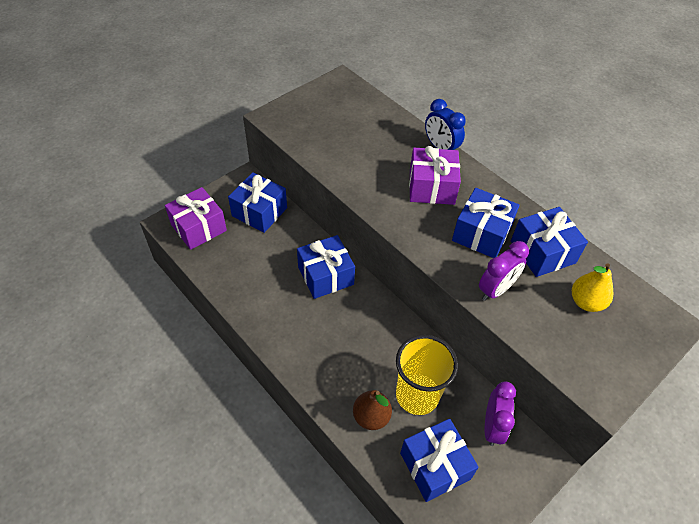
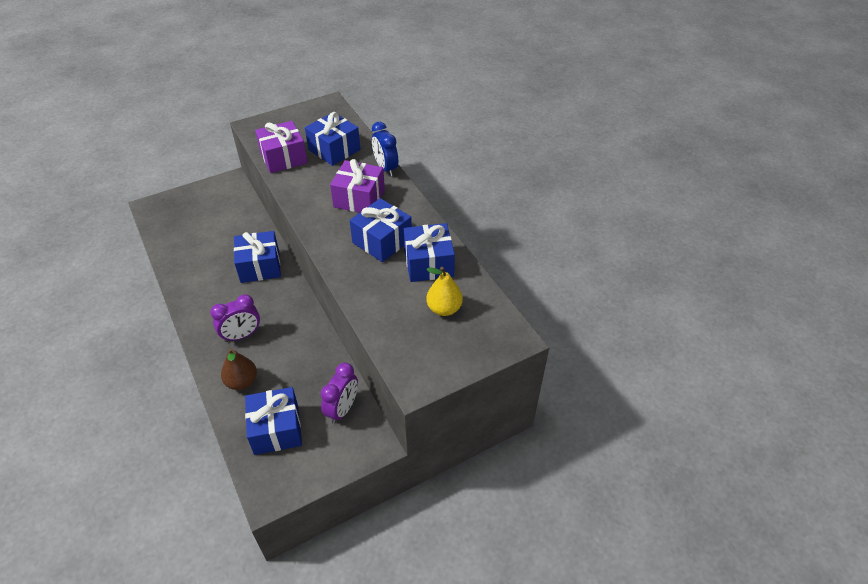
camera: 15 degrees right, 5 degrees down
purple gift [165,187,227,250] -> purple gift moved to [255,121,308,173]
blue gift [228,172,287,233] -> blue gift moved to [305,112,360,166]
yellow cup [396,335,458,415] -> none
purple clock [479,241,529,301] -> purple clock moved to [210,294,260,342]

